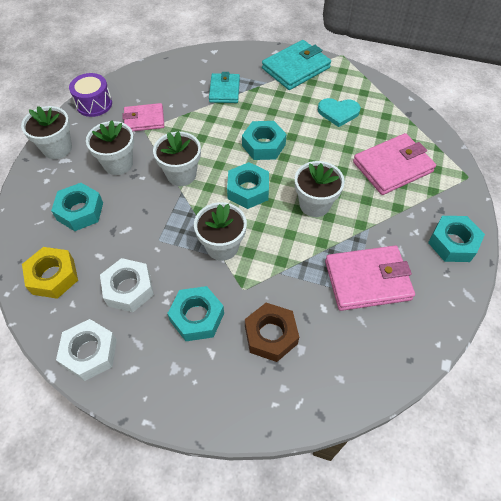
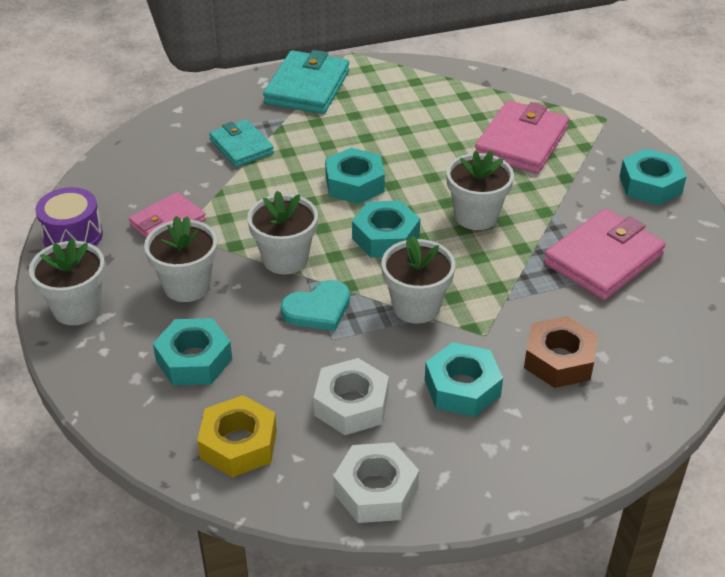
camera: 35 degrees left, 15 degrees down
turquoise heart [318,98,361,127] -> turquoise heart moved to [281,280,350,331]

